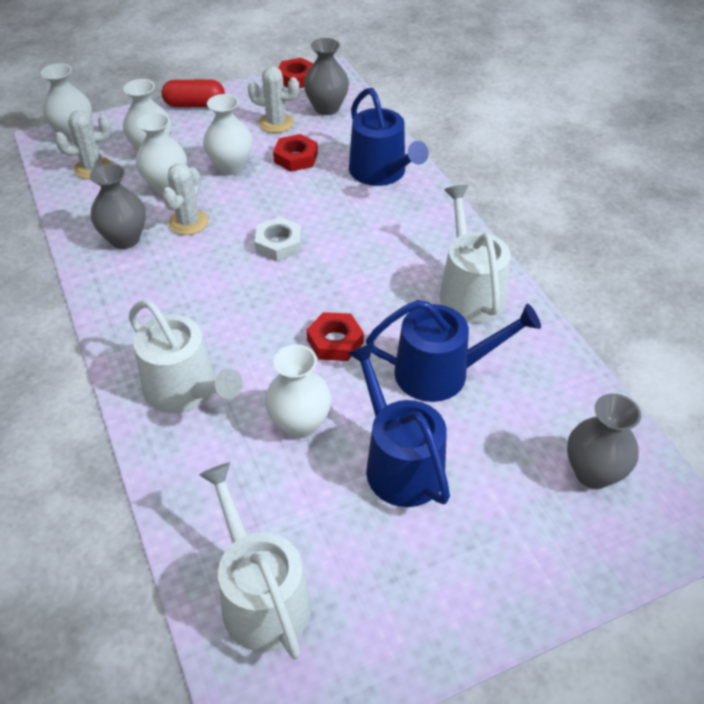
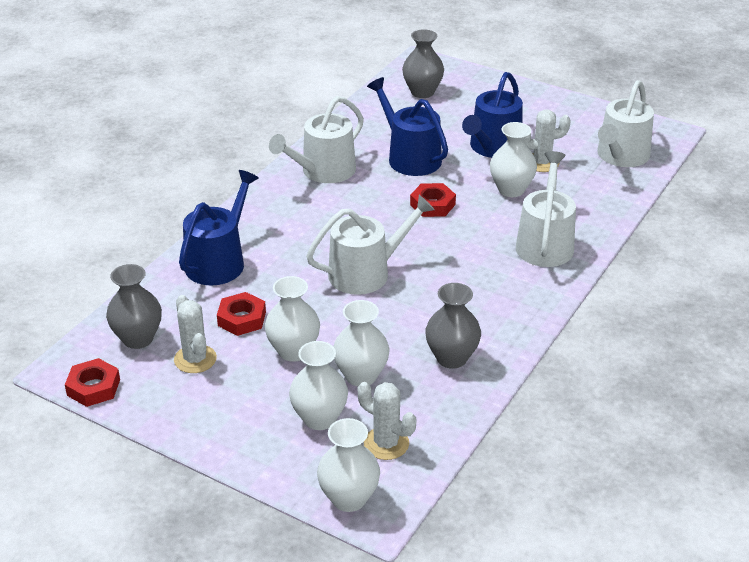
camera: 125 degrees left, 10 degrees down
red capsule [162,79,225,107] -> none
white cactus [162,163,209,235] -> white cactus moved to [524,109,571,172]
white nut [255,217,302,262] -> white watering can [306,195,435,295]

